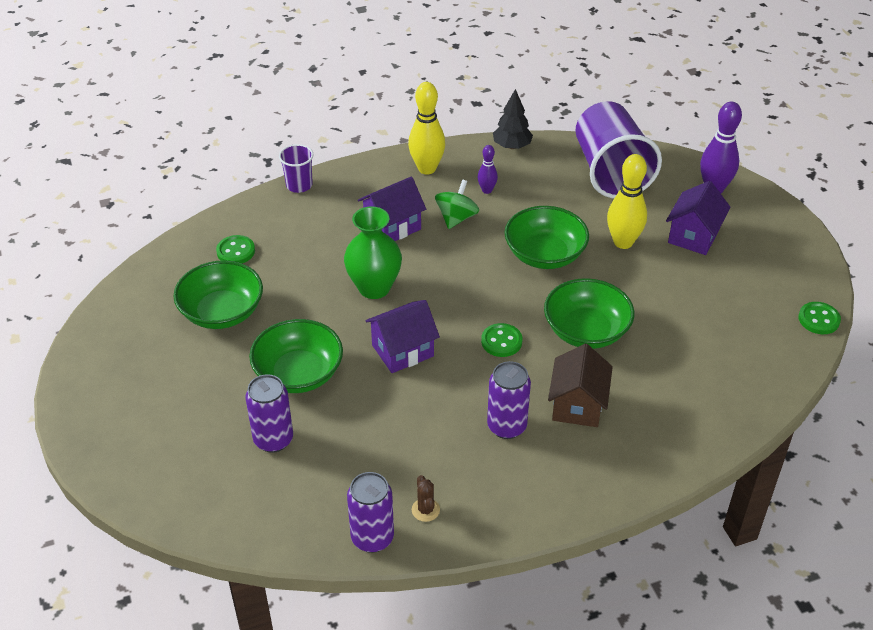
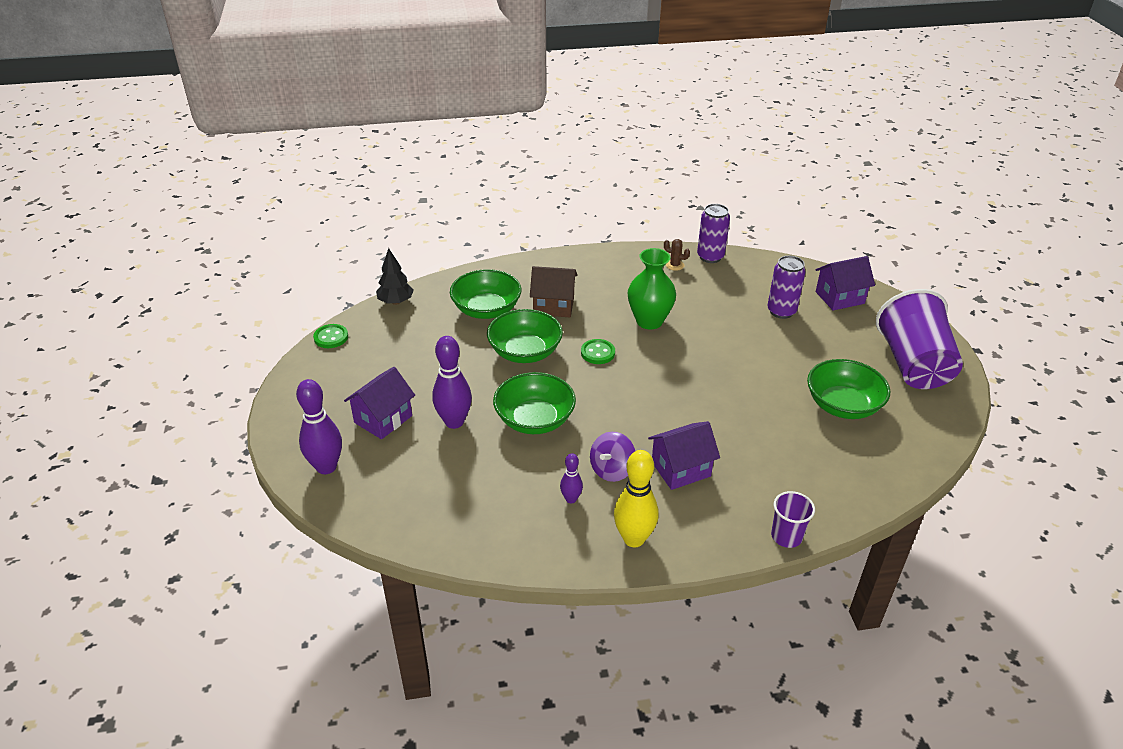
camera: 170 degrees left, 5 degrees down
green button [216,235,255,263] -> none
green bowl [249,319,343,393] -> green bowl moved to [450,269,521,319]
green vase [344,206,402,299] -> green vase moved to [628,248,676,330]
purple house [365,300,440,373] -> purple house moved to [816,256,875,310]
brown cactus [412,475,440,522] -> brown cactus turned 60 degrees counterclockwise [664,239,690,271]
green spinning top [435,180,479,229] -> purple spinning top [590,432,635,482]
purple can [487,361,531,439] -> none
black tree [493,89,533,149] -> black tree moved to [376,248,414,305]
brown house [548,344,613,427] -> brown house turned 75 degrees clockwise [530,266,577,317]
purple cup [576,101,662,199] -> purple cup moved to [876,289,963,389]
yellow bowling pin [607,154,647,249] -> purple bowling pin [432,336,472,429]

